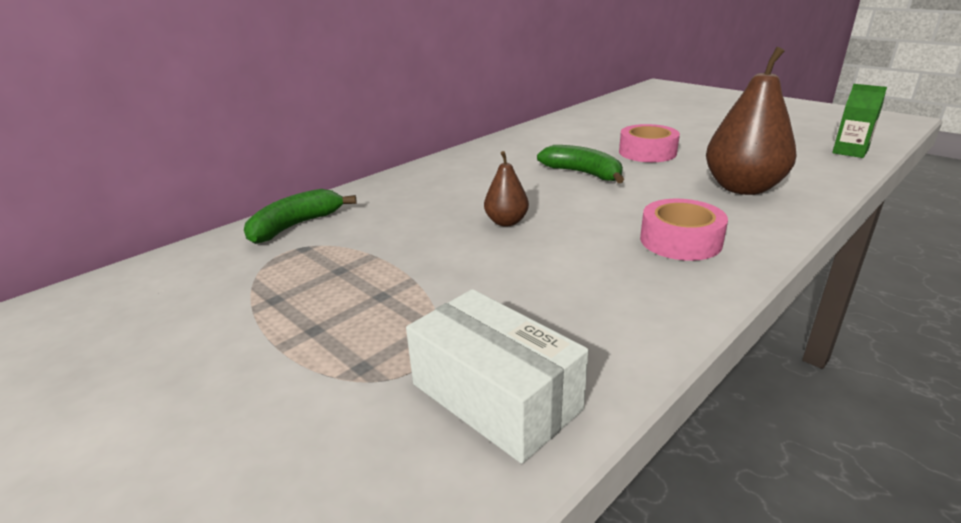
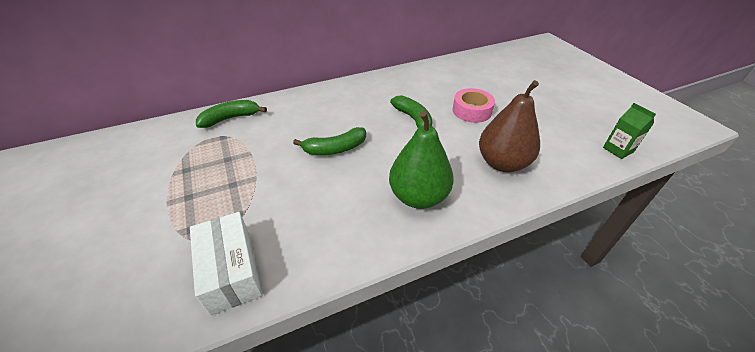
camera: 20 degrees right, 15 degrees up
brown pear [484,151,529,226] -> green banana [293,127,366,155]
pink tape [640,199,728,261] -> green pear [389,111,454,209]

